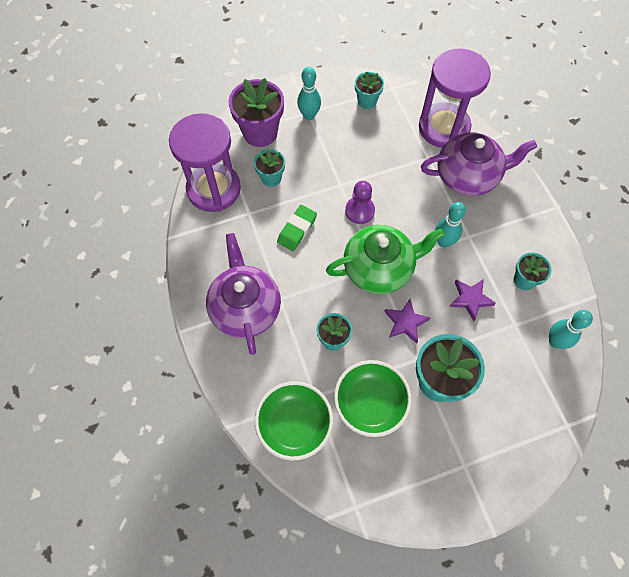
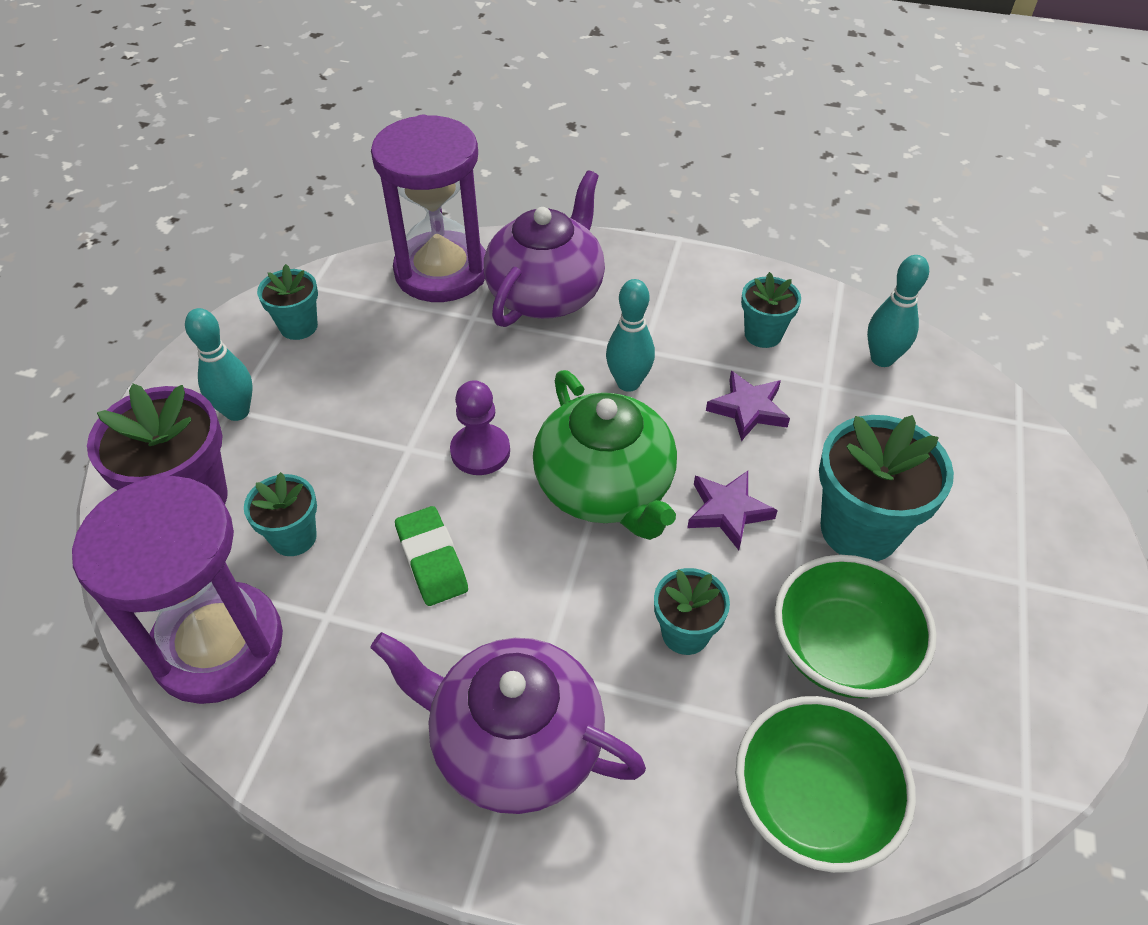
camera: 55 degrees left, 15 degrees down
green teapot [326,225,445,294] -> green teapot turned 135 degrees clockwise [533,370,677,540]

